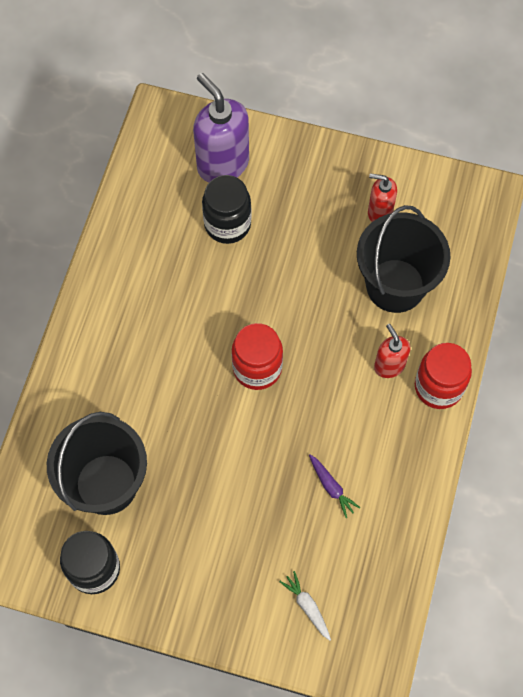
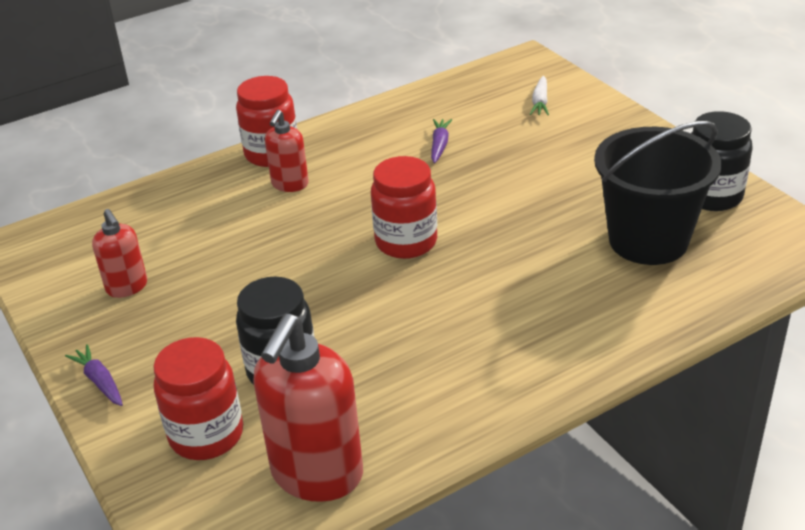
camera: 135 degrees left, 30 degrees down
purple soap dispenser [193,73,249,183] -> red jar [153,337,243,460]
black bucket [357,205,451,313] -> none
none -> purple carrot [65,344,123,406]
none -> red soap dispenser [253,314,363,502]

